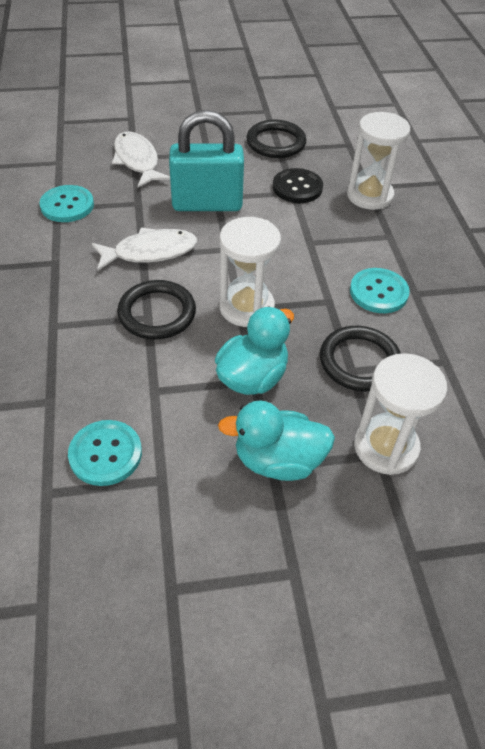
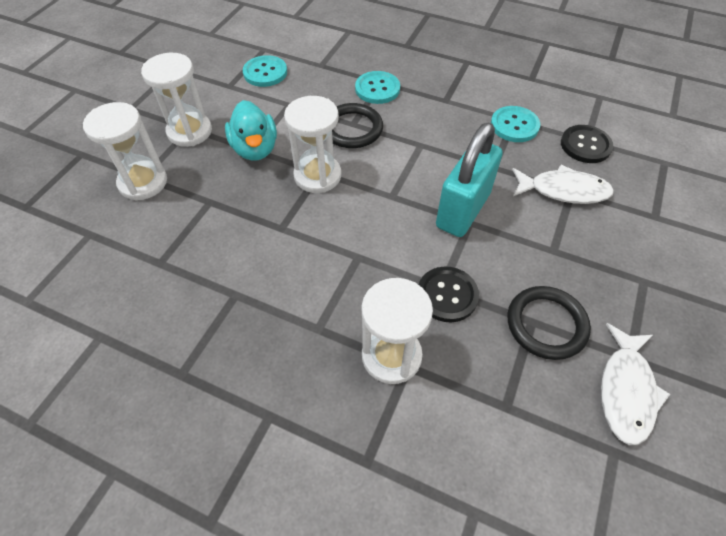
camera: 125 degrees right, 5 degrees up
white fish [92,228,197,271] -> white fish moved to [601,323,670,445]
turquoise duck [218,400,335,481] -> white hourglass [141,53,212,147]
black ring [320,326,401,391] -> none
turquoise button [350,268,410,313] -> turquoise button moved to [355,71,400,104]
none -> black button [561,125,613,163]

